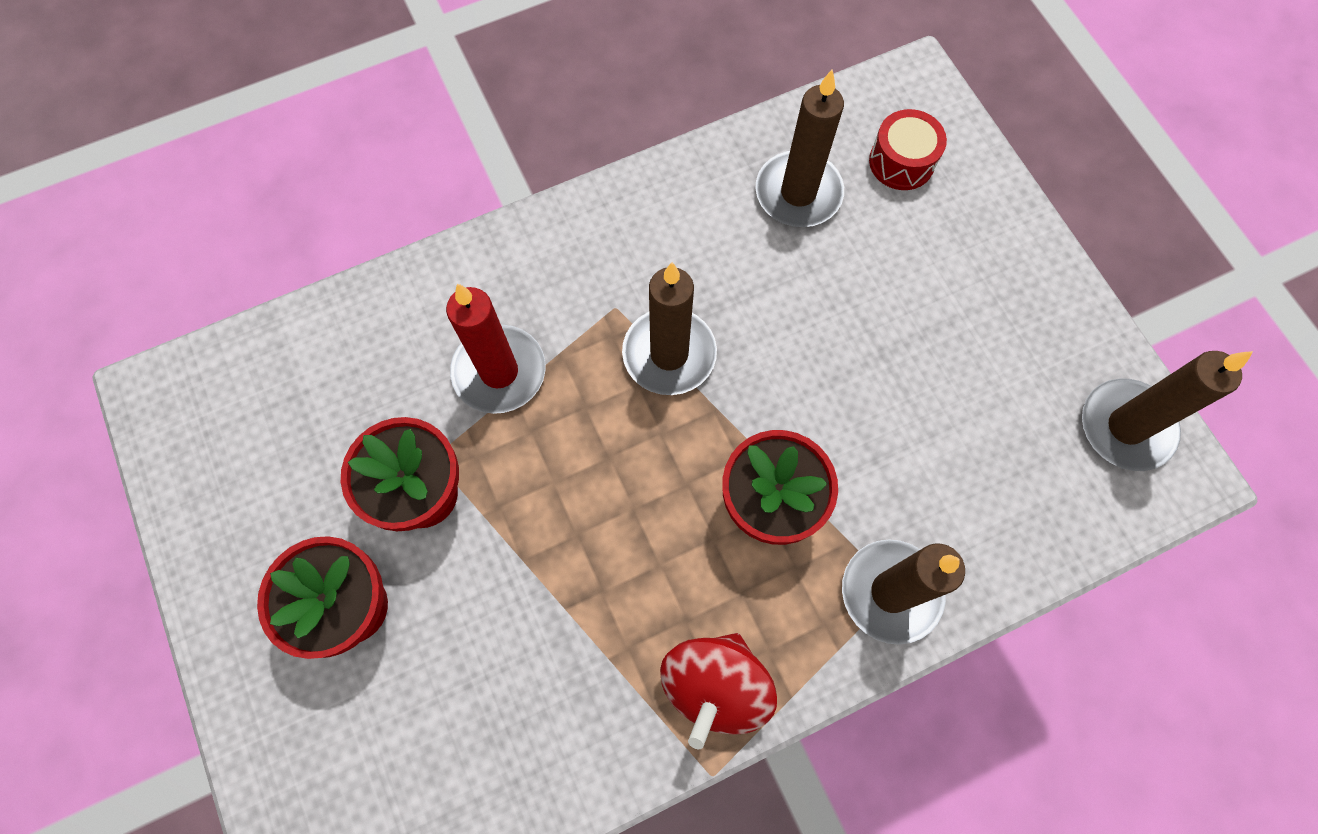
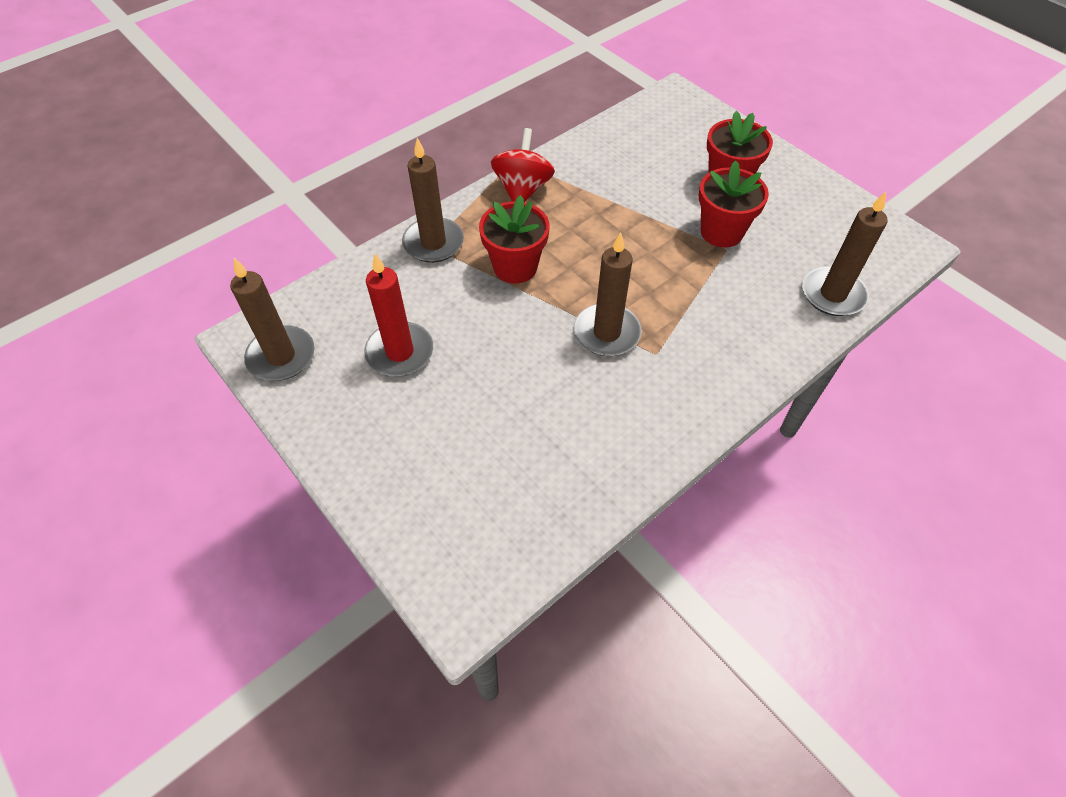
camera: 165 degrees right, 15 degrees down
red candle [446,283,546,414] -> red candle moved to [364,253,433,377]
brown candle [755,69,844,227] -> brown candle moved to [802,192,888,316]
red drum [869,109,947,190] -> none

